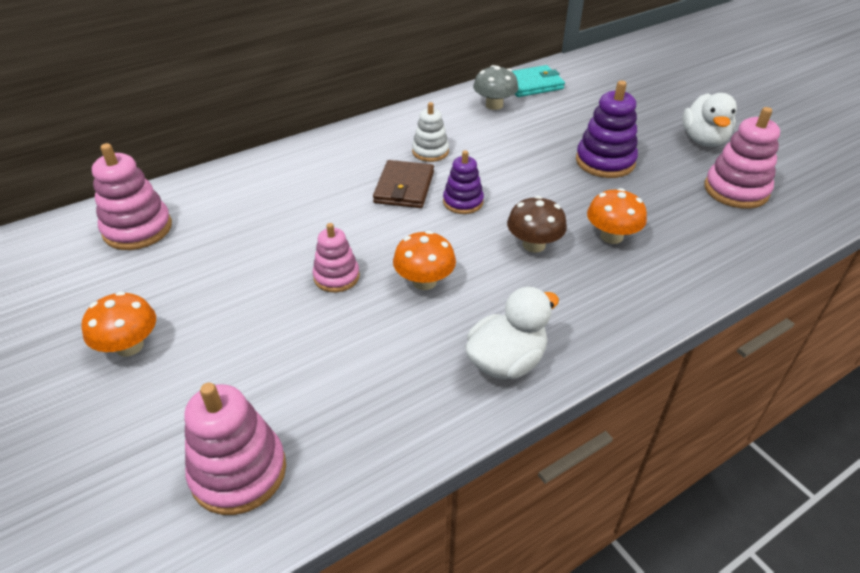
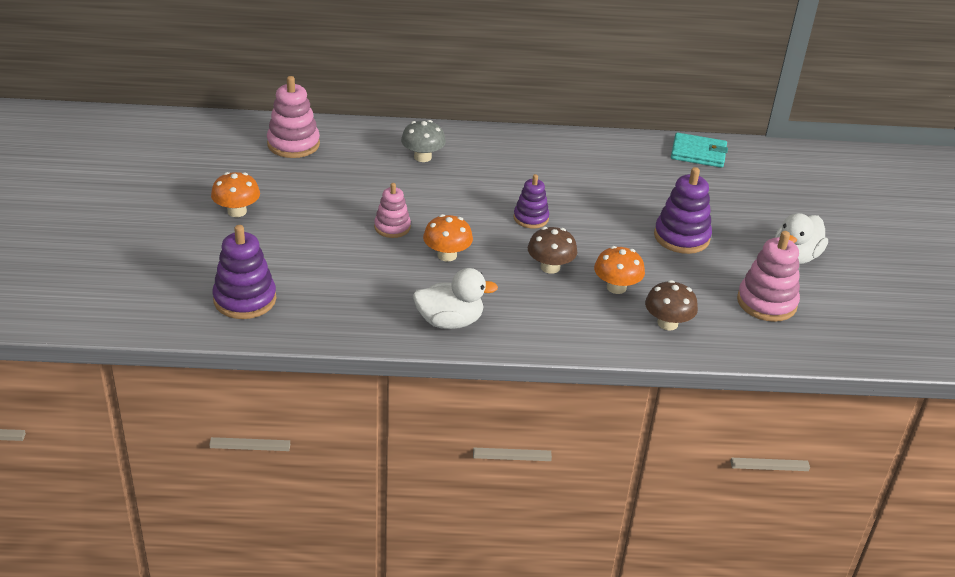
camera: 30 degrees right, 5 degrees down
pink stacking toy [185,383,286,515] -> purple stacking toy [212,225,276,319]
brown wallet [373,160,434,208] -> none
white stacking toy [412,102,449,162] -> none
grey mushroom [473,65,518,110] -> grey mushroom moved to [401,120,446,162]
none -> brown mushroom [645,280,698,331]

